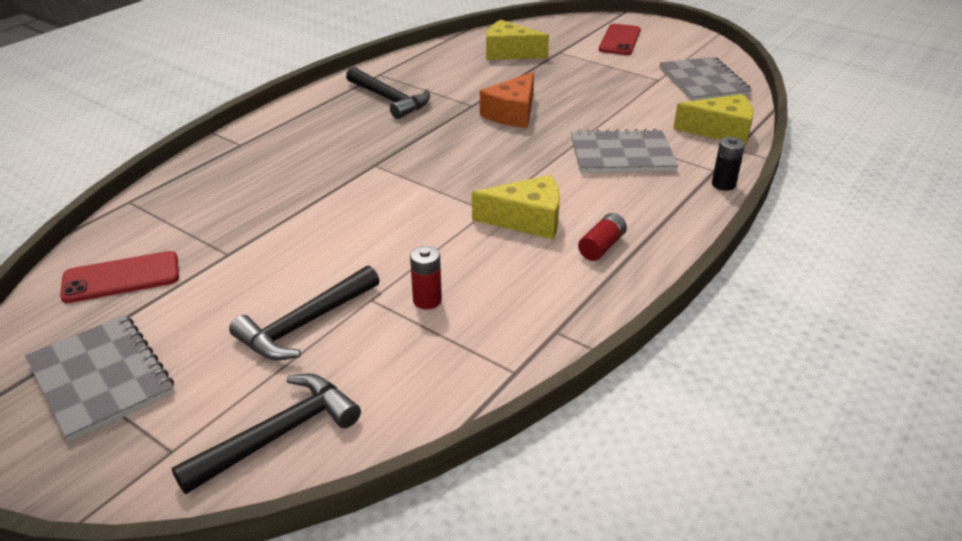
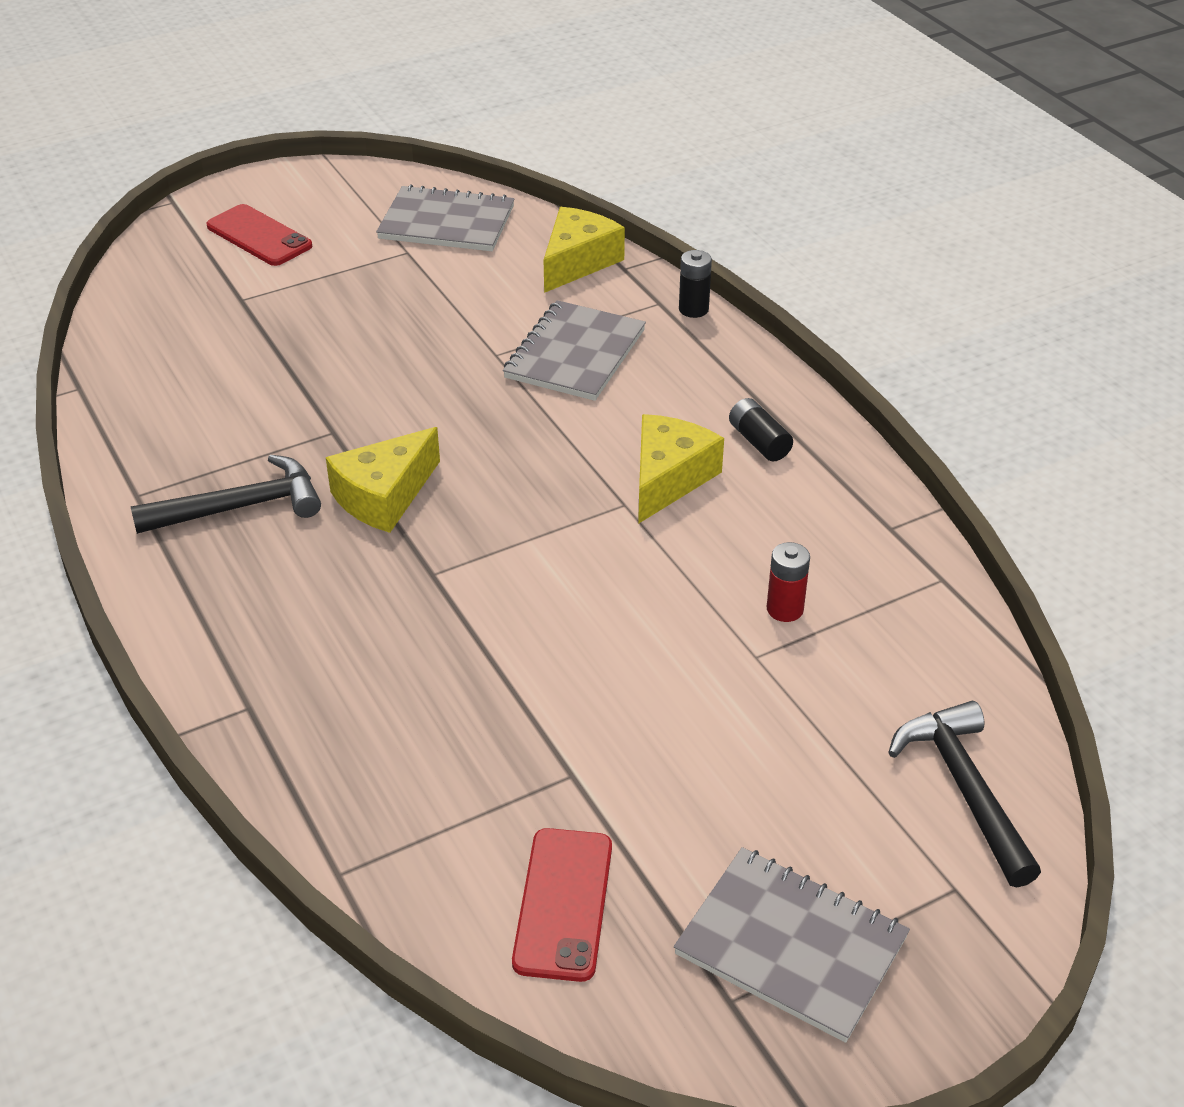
camera: 65 degrees left, 5 degrees up
grey notebook [25,315,174,442] -> grey notebook turned 45 degrees clockwise [674,847,910,1043]
black hammer [229,266,380,360] -> none
orange cheese [480,72,534,128] -> none
yellow cheese [486,20,549,60] -> yellow cheese moved to [326,427,440,533]
red battery [578,213,627,261] -> black battery [729,398,793,462]

